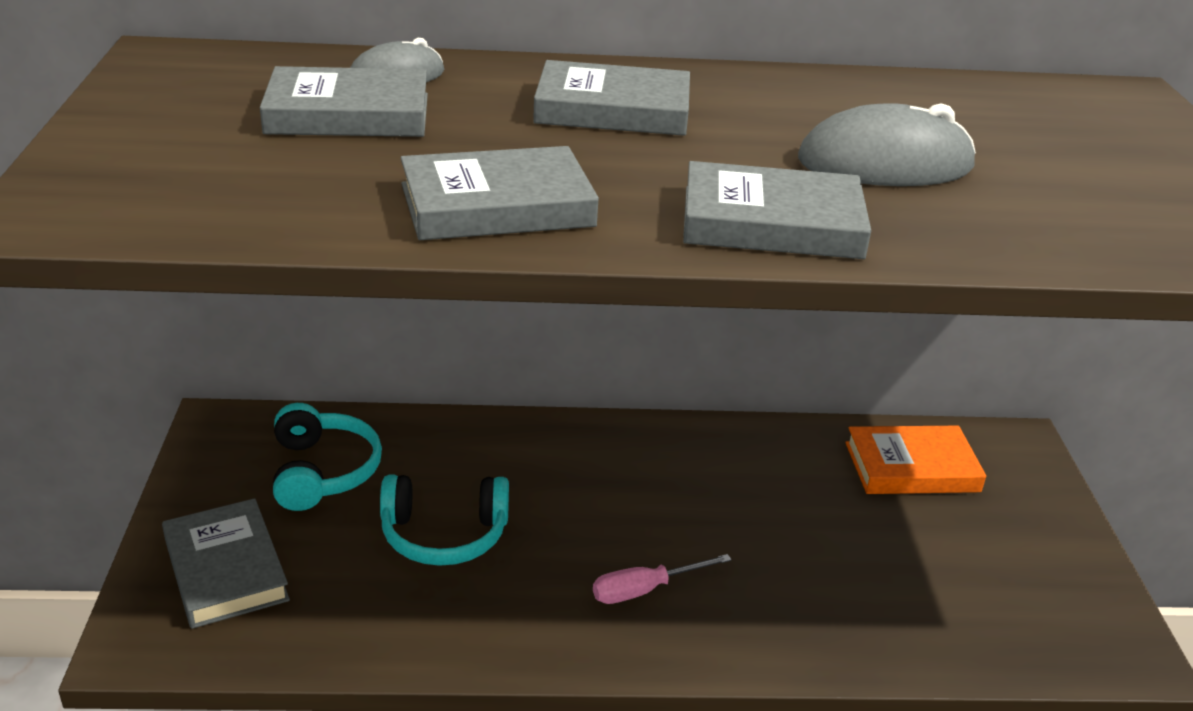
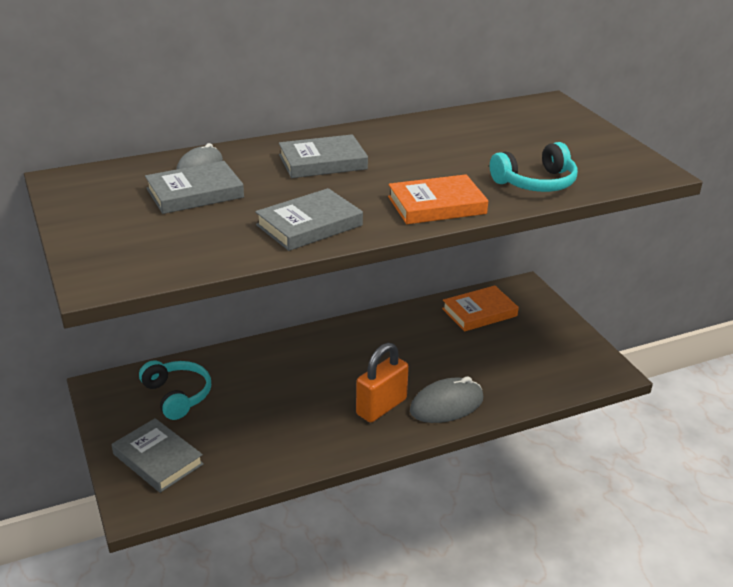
camera: 20 degrees left, 0 degrees up
turquoise headphones [380,475,509,566] -> turquoise headphones moved to [490,142,578,192]
pink screwdriver [593,554,732,604] -> orange padlock [356,343,409,422]
grey book [683,161,871,259] -> orange book [388,174,488,224]
grey mouse [798,103,976,186] -> grey mouse moved to [410,376,483,423]

